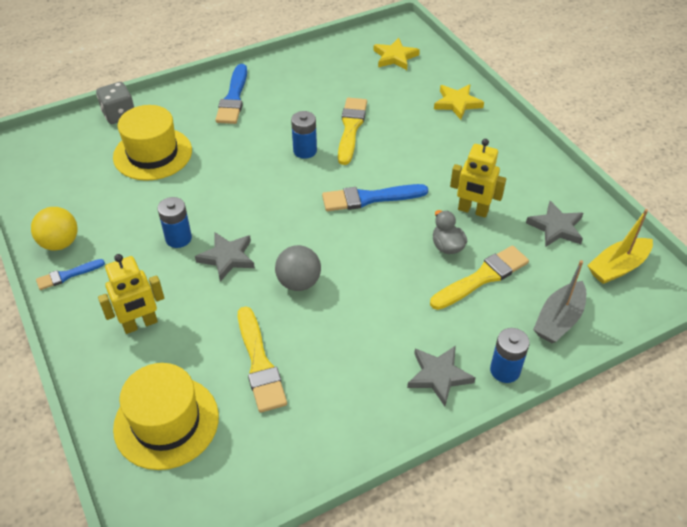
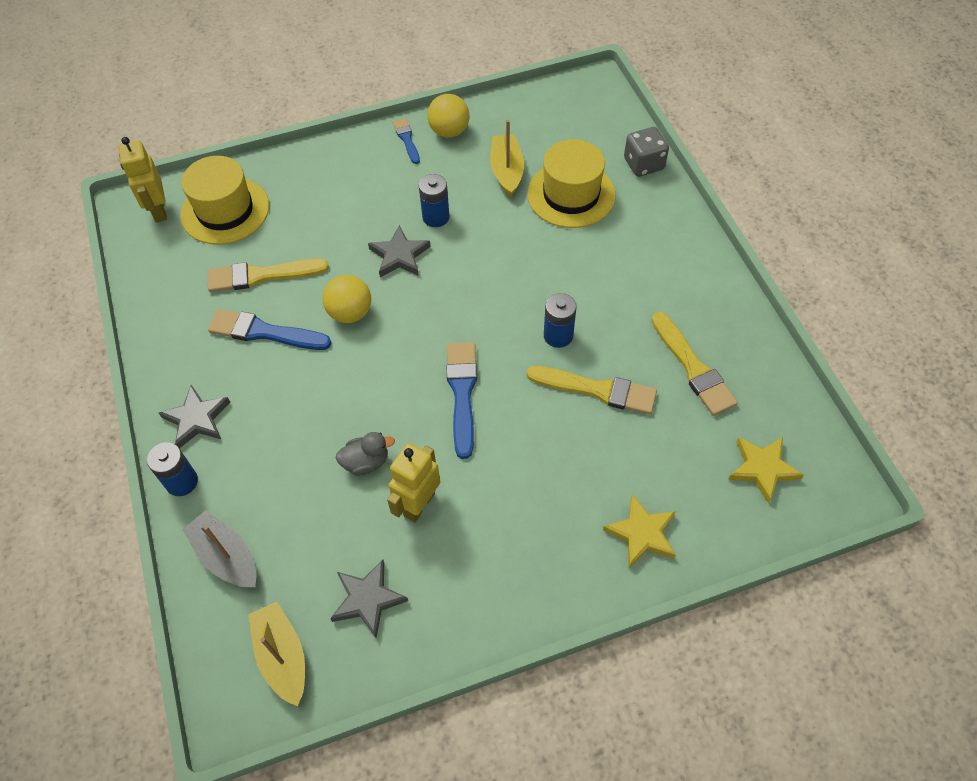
camera: 100 degrees right, 10 degrees up
yellow robot [98,254,164,334] -> yellow robot moved to [118,137,167,223]
blue brush [215,64,247,124] -> blue brush moved to [208,309,331,350]
grey ball [275,245,321,291] -> yellow ball [322,275,371,323]
yellow brush [430,245,529,310] -> yellow brush moved to [652,312,738,416]
none -> yellow boat [490,120,524,197]

